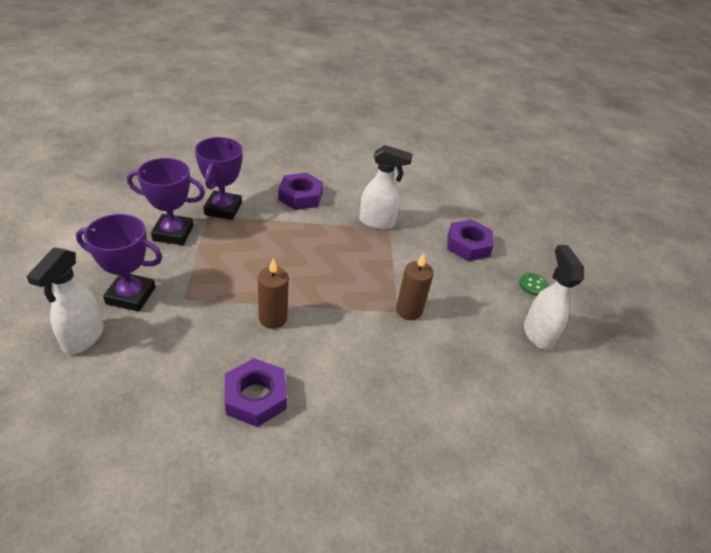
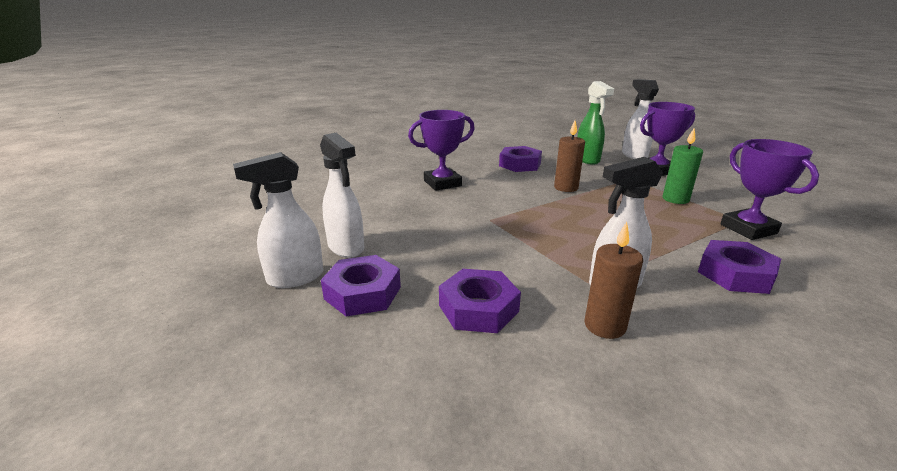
camera: 155 degrees right, 15 degrees down
purple trophy [127,158,205,245] -> purple trophy moved to [408,110,475,191]
brown candle [396,253,433,320] -> brown candle moved to [584,222,643,339]
green button [519,273,549,296] -> purple nut [321,255,401,317]
none -> white spray bottle [233,152,323,288]
none -> green spray bottle [577,81,614,165]
none -> green candle [662,128,703,204]

